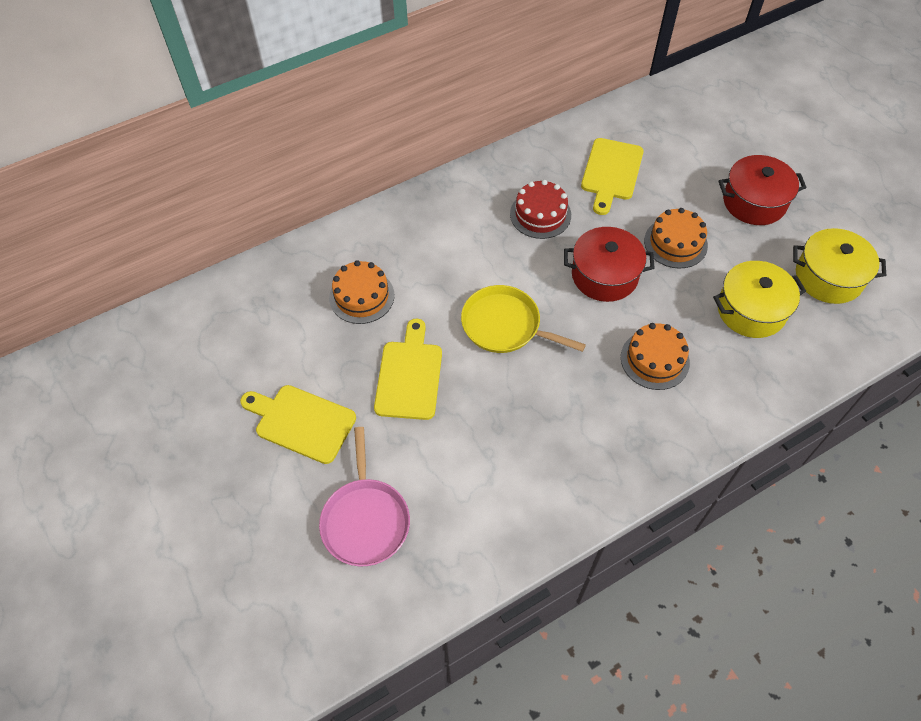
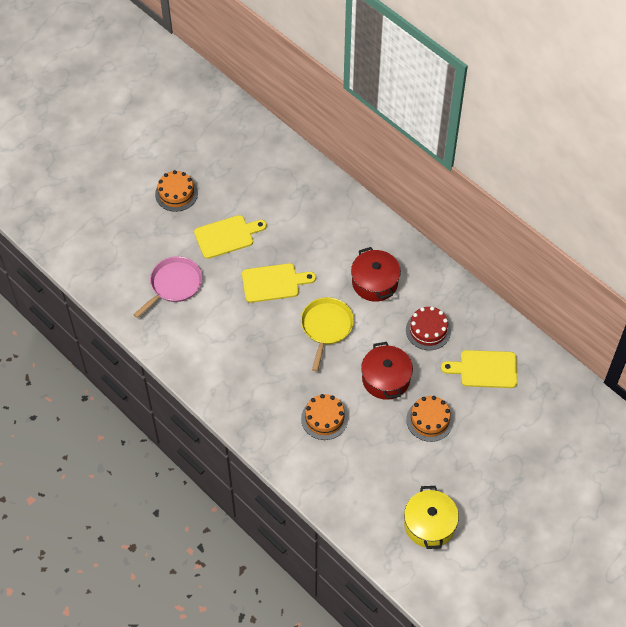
camera: 75 degrees right, 0 degrees up
yellow cutting board [240,385,356,464] -> yellow cutting board turned 60 degrees clockwise [194,215,267,259]
pink pan [319,427,410,566] -> pink pan turned 150 degrees clockwise [133,256,202,318]
orange cake [329,260,395,324] -> orange cake moved to [155,170,198,212]
yellow pot [713,261,806,338] -> none
red pot [718,155,807,225] -> red pot moved to [351,247,401,302]

